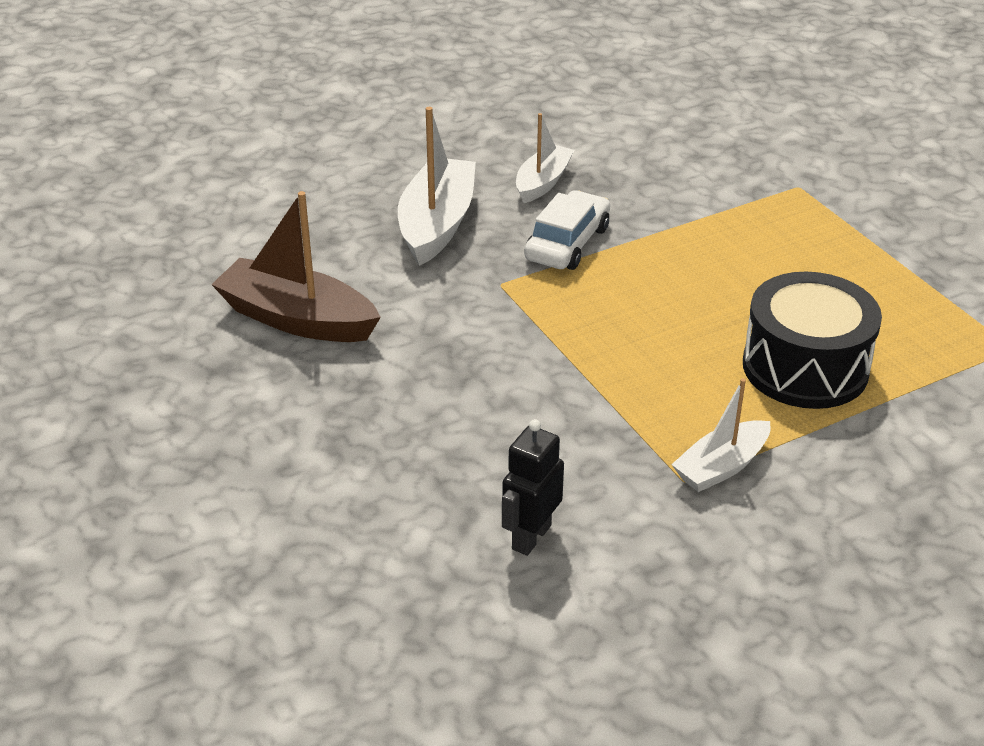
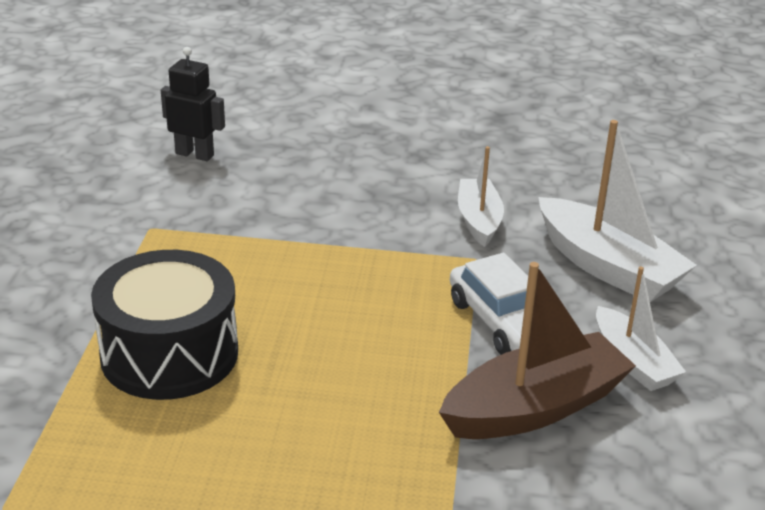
camera: 125 degrees right, 5 degrees down
brown boat [211,191,381,342] -> brown boat moved to [439,262,636,439]
black robot [502,419,564,556] -> black robot turned 45 degrees counterclockwise [161,47,225,161]
white boat [671,378,771,492] -> white boat moved to [458,146,504,247]

